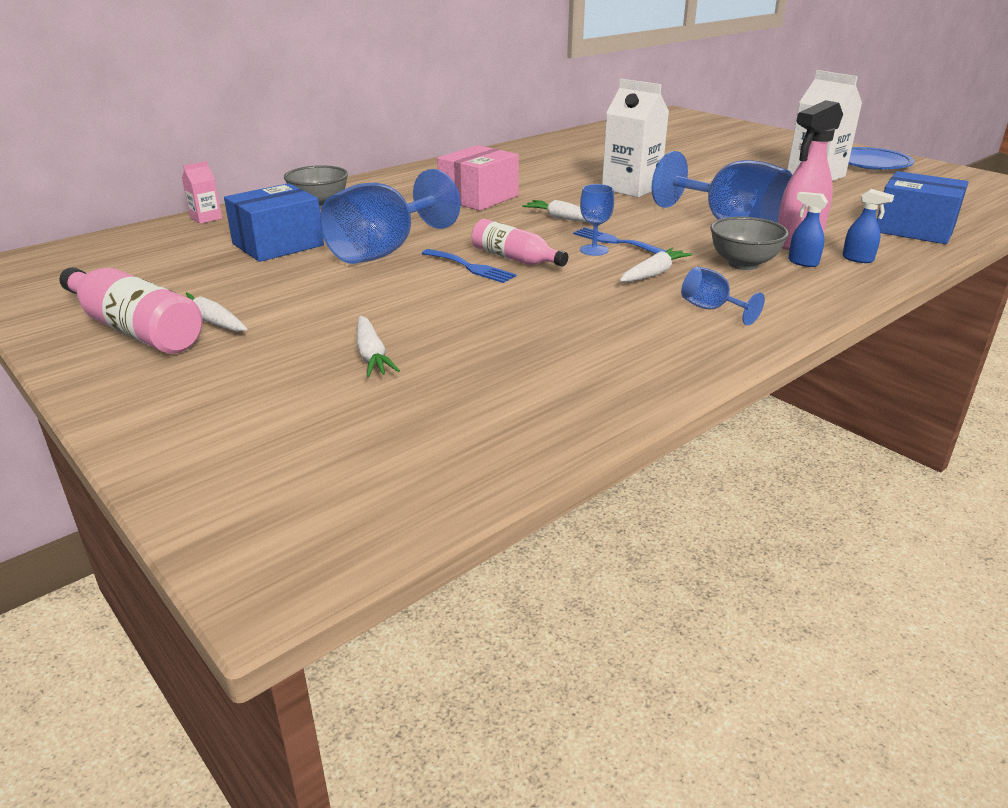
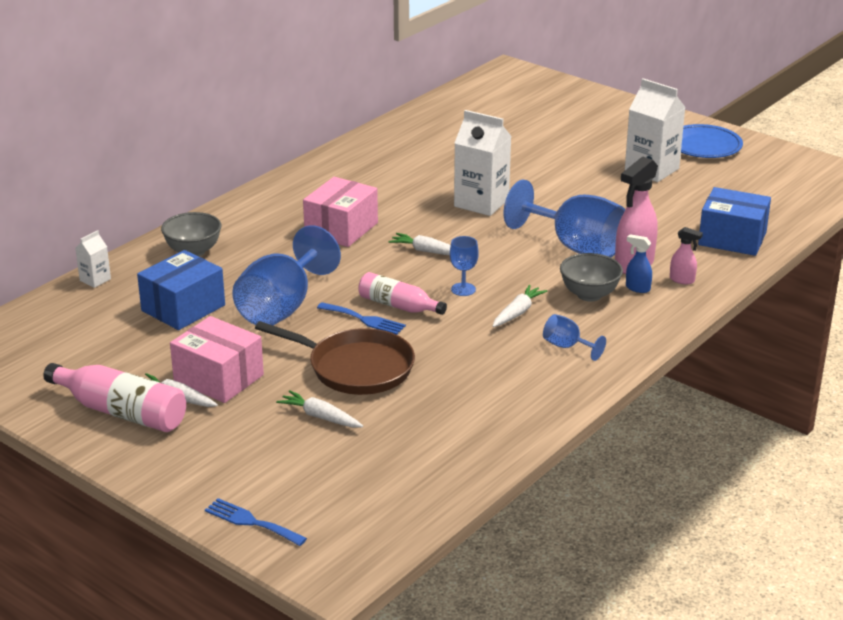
camera: 10 degrees left, 0 degrees up
pink carton [182,161,222,224] -> white carton [75,230,111,288]
white carrot [357,316,400,377] -> white carrot turned 150 degrees clockwise [276,390,363,428]
blue fork [573,227,666,254] -> blue fork moved to [205,498,307,546]
blue spray bottle [842,189,894,263] -> pink spray bottle [670,227,703,284]
none -> pink box [170,316,264,403]
none -> brown pan [255,321,415,395]

